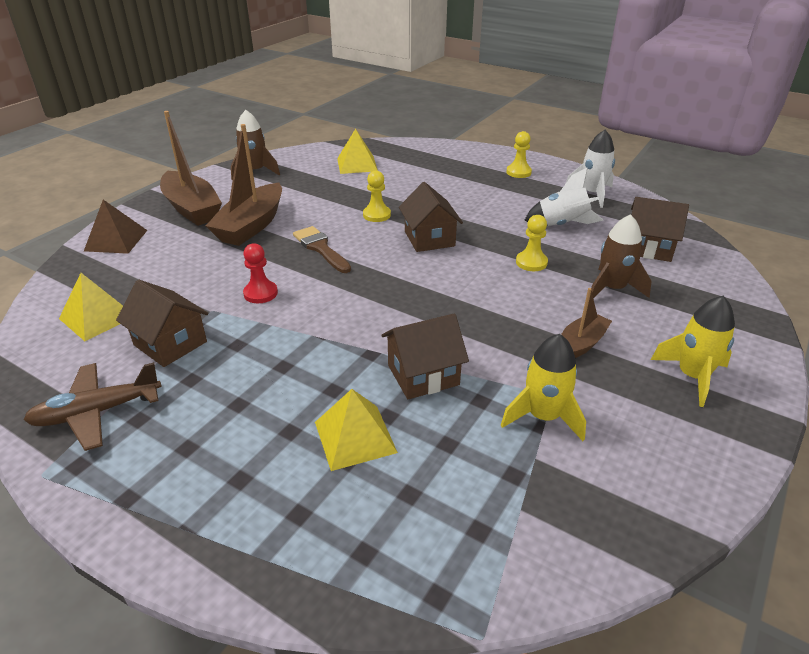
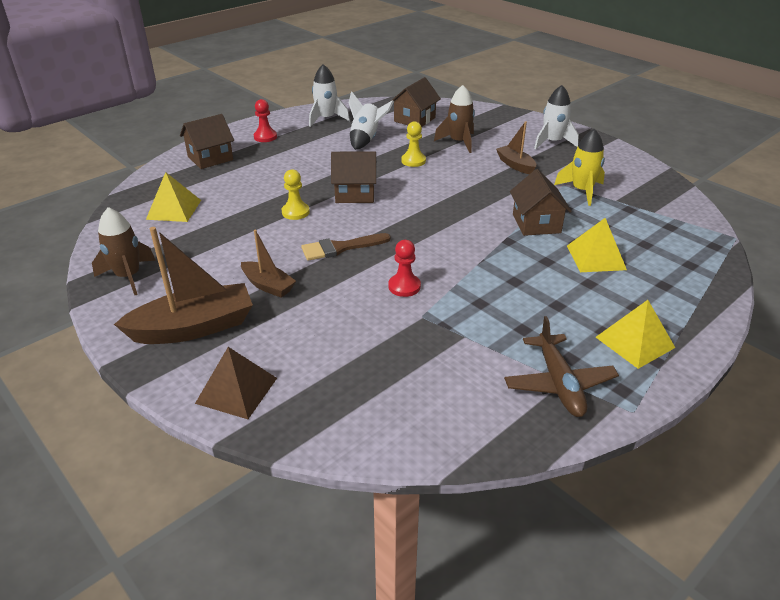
camera: 75 degrees left, 0 degrees up
yellow pyramid [59,273,123,341] -> yellow pyramid moved to [596,300,675,369]
brown house [116,280,209,367] -> brown house moved to [180,114,234,169]
brown boat [206,124,282,246] -> brown boat [241,230,296,298], size x0.56
yellow pawn [506,131,532,178] -> red pawn [254,99,277,142]
yellow rocket [651,296,735,407] -> white rocket [534,85,579,150]

